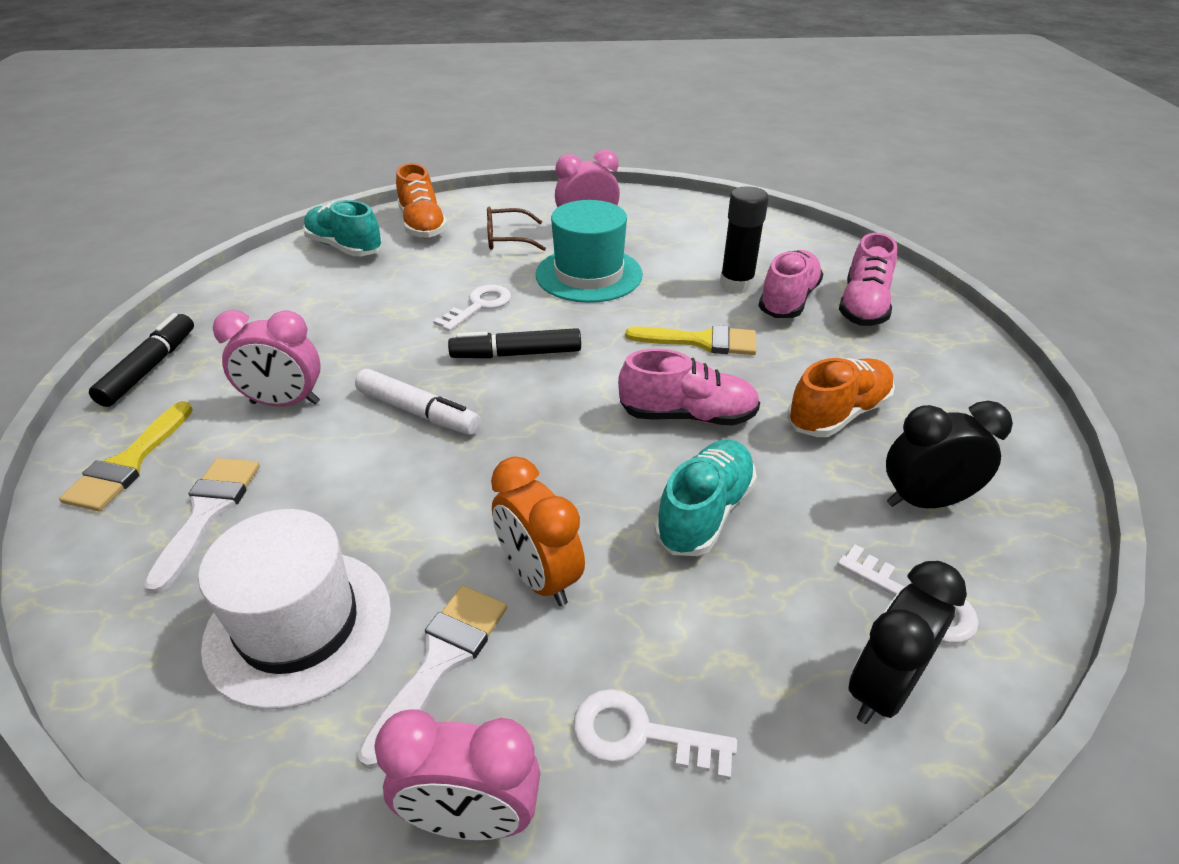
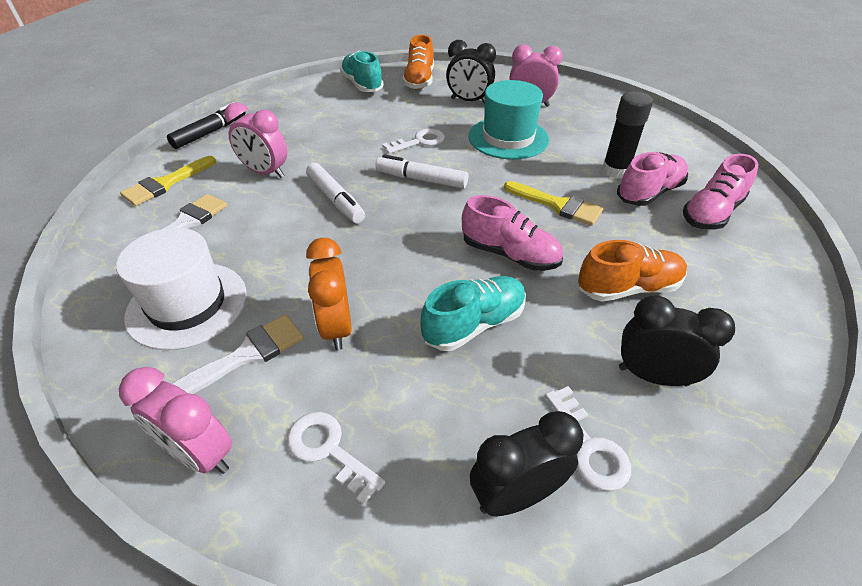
camera: 25 degrees right, 5 degrees up
black marker [448,328,581,358] -> white marker [376,154,468,189]
brown glasses [487,207,546,251] -> black clock [446,40,496,104]

